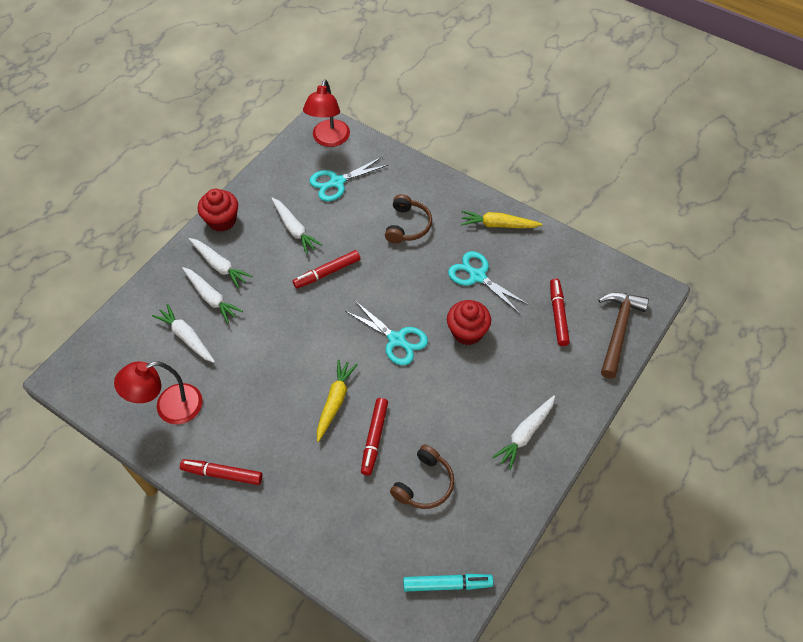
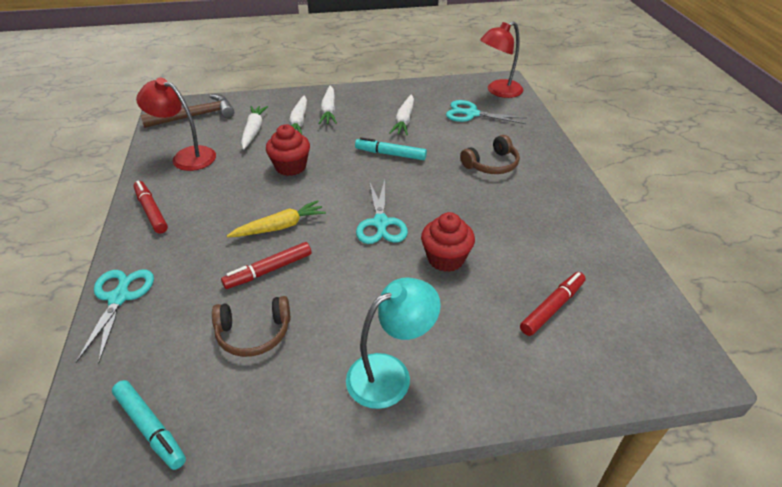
camera: 45 degrees right, 15 degrees down
red cupcake [198,189,238,232] -> red cupcake moved to [266,124,310,176]
red marker [293,250,360,289] -> turquoise marker [355,137,427,160]
turquoise scissors [448,251,529,314] -> turquoise scissors moved to [76,270,154,363]
yellow carrot [461,211,543,228] -> none
white carrot [492,395,555,470] -> turquoise lamp [346,277,441,409]
brown hammer [598,292,649,379] -> brown hammer moved to [140,94,234,128]

